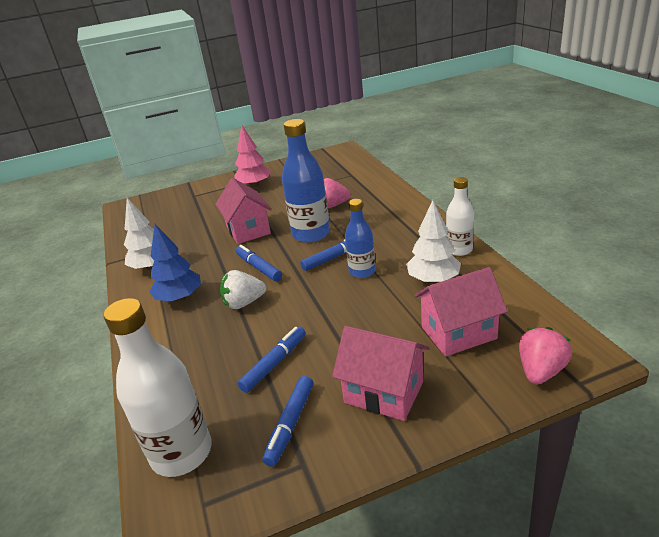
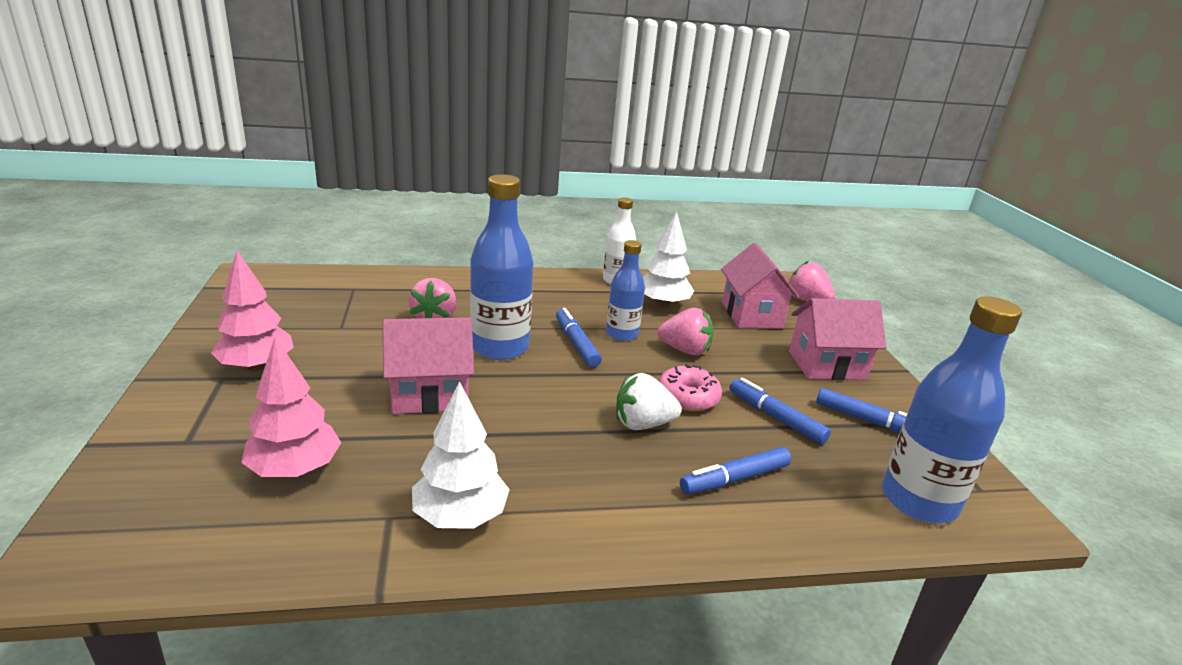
camera: 85 degrees left, 5 degrees down
white bottle [104,298,212,477] -> blue bottle [882,296,1022,523]
blue tree [149,224,201,302] -> none
white strawberry [220,270,266,309] -> white strawberry turned 90 degrees clockwise [616,373,682,430]
blue marker [236,245,282,281] -> blue marker moved to [680,447,791,494]
pink house [332,326,429,421] -> pink house turned 45 degrees clockwise [789,298,886,380]
none -> pink tree [241,337,341,477]
none -> pink strawberry [657,308,714,355]
none -> pink donut [659,364,722,411]

